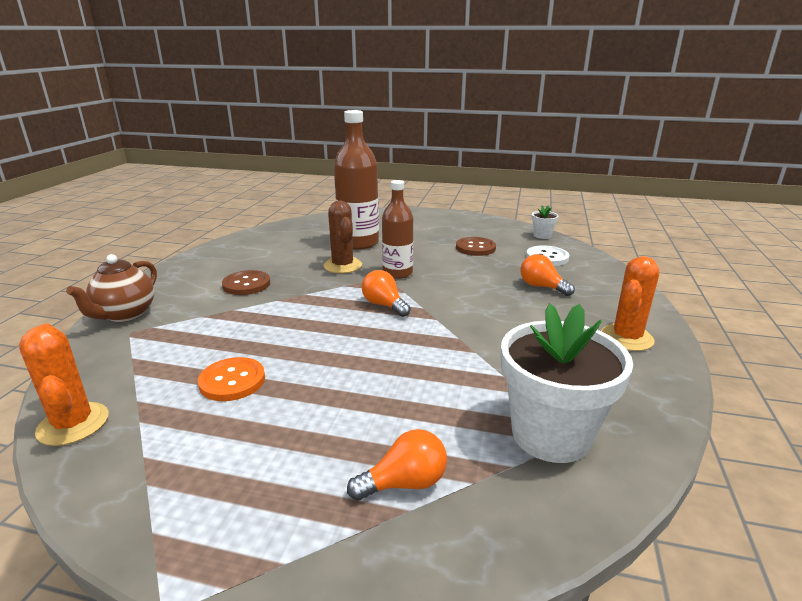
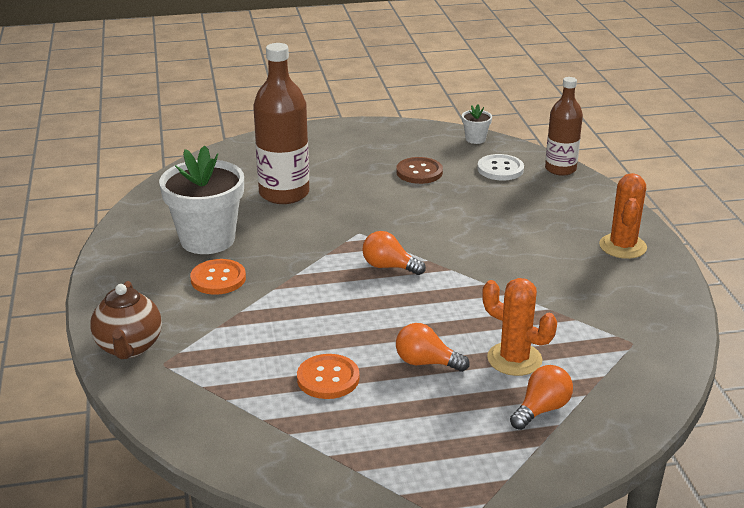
camera: 25 degrees left, 5 degrees up
orange cactus [19,324,109,446] -> orange cactus moved to [482,278,557,376]
brown button [222,270,270,295] -> orange button [190,259,246,295]
brown cactus [323,201,362,273] -> none
brown bottle [382,180,413,279] -> brown bottle moved to [545,77,583,176]
white flower pot [501,304,633,463] -> white flower pot moved to [159,145,244,254]
orange light bulb [520,254,575,296] -> orange light bulb moved to [396,323,470,372]

